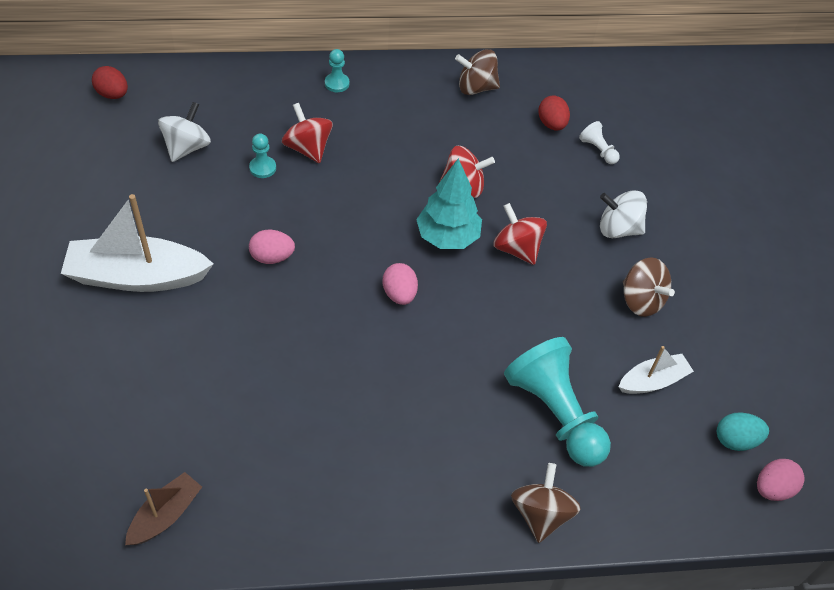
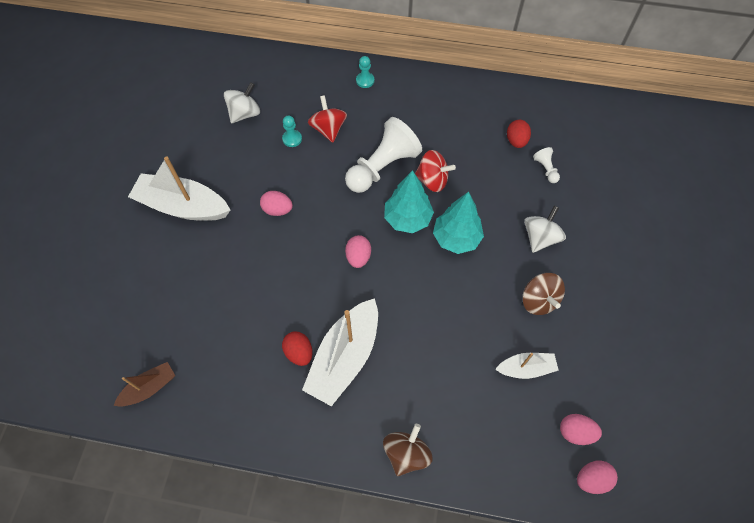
camera: 20 degrees right, 10 degrees up
red egg [92,66,128,99] -> red egg moved to [282,331,313,366]
brown spinning top [455,49,500,95] -> none
red spinning top [494,203,547,265] -> turquoise tree [433,192,484,254]
turquoise pawn [504,337,611,467] -> none
white spinning top [600,190,647,238] -> white spinning top turned 90 degrees clockwise [524,206,566,253]
turquoise egg [717,412,769,451] -> pink egg [560,414,602,445]
none -> white boat [302,298,378,406]
none -> white pawn [345,117,422,193]

